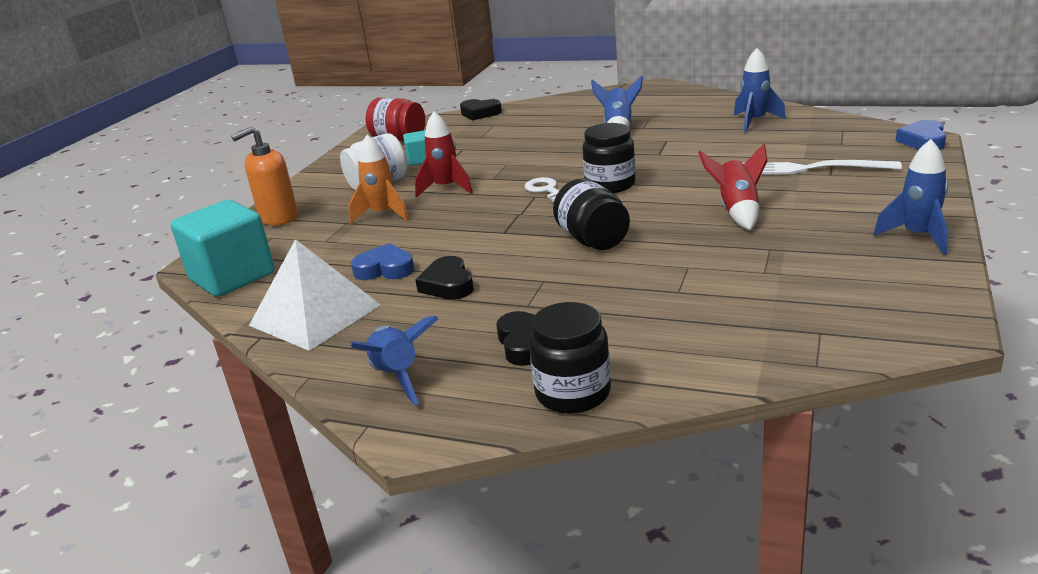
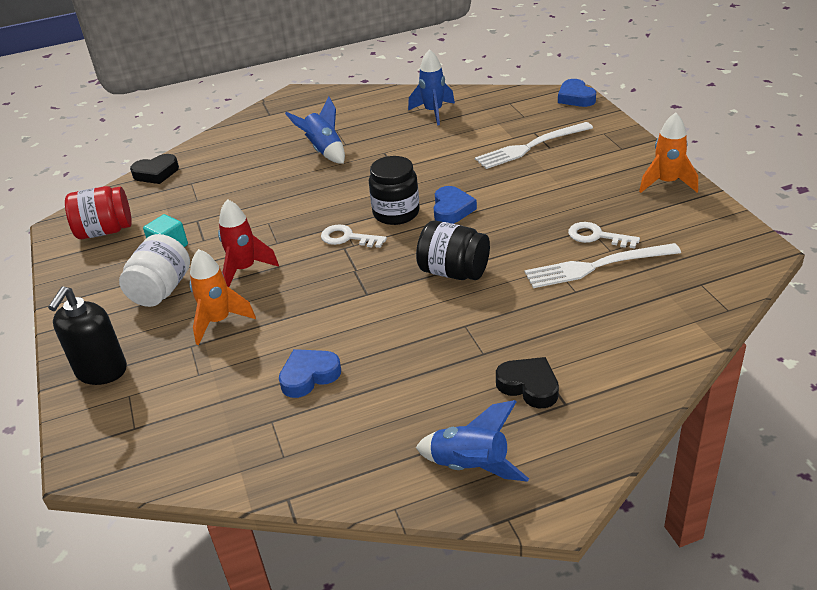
camera: 40 degrees left, 10 degrees up
turquoise cube [170,199,275,297] -> none
orange soap dispenser [231,126,298,226] -> black soap dispenser [48,286,127,385]
white pyramid [249,239,381,351] -> none
black heart [415,256,474,300] -> none
black jar [529,302,611,413] -> none
red rocket [698,144,767,230] -> none
blue rocket [873,139,948,255] -> orange rocket [639,112,698,193]
none -> blue heart [434,186,477,224]
none -> white fork [525,243,681,288]
none -> white key [568,222,640,249]

